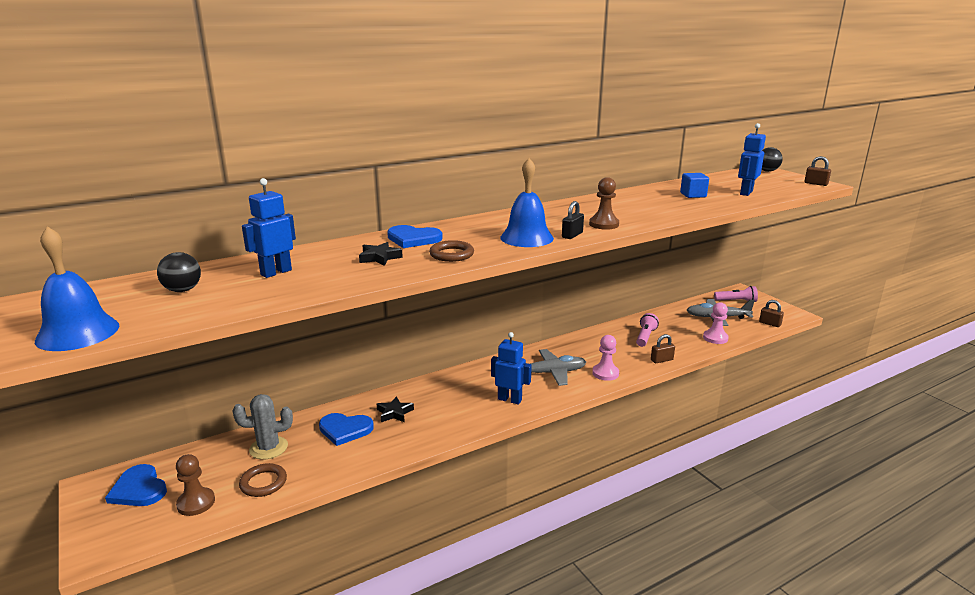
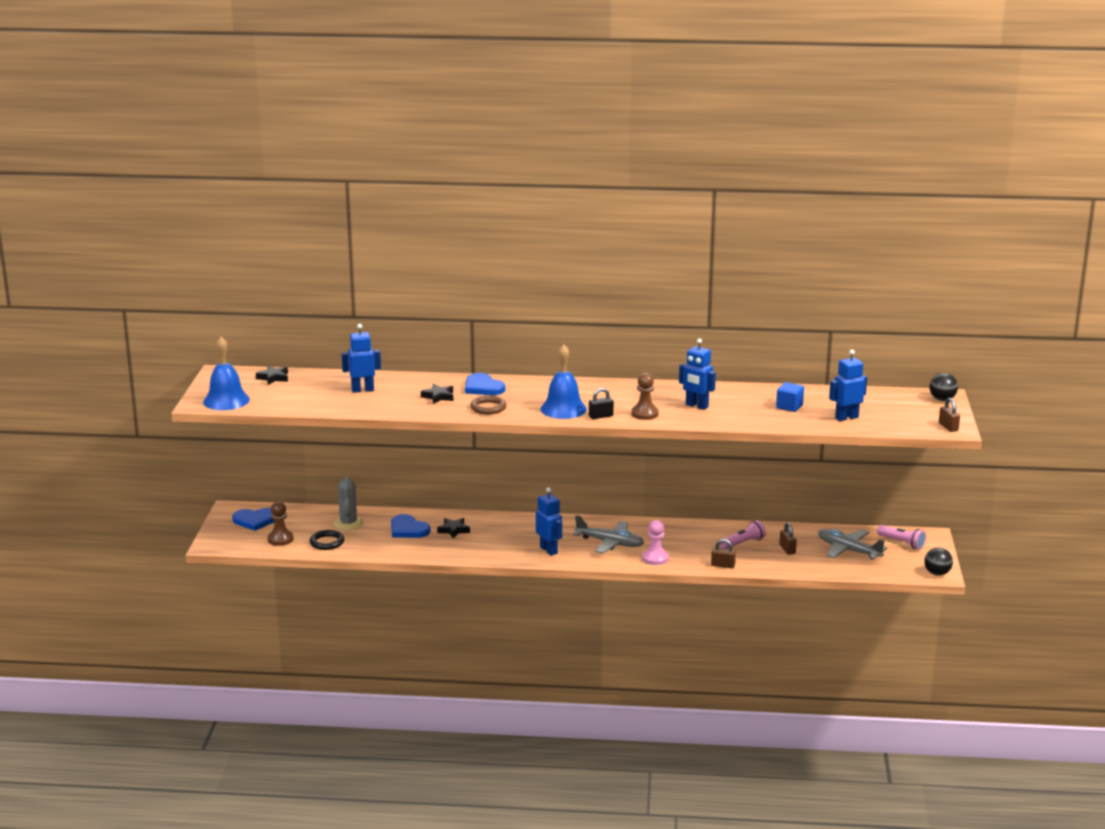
camera: 35 degrees right, 0 degrees up
blue heart [105,464,167,506] -> blue heart turned 90 degrees counterclockwise [232,508,275,531]
black ball [157,252,201,292] -> black ball moved to [924,548,953,576]
grey cactus [233,394,293,460] -> grey cactus turned 60 degrees clockwise [334,477,364,530]
brown ring [239,463,287,497] -> black ring [310,530,344,550]
pink pawn [703,302,729,344] -> none
brown padlock [759,300,784,327] -> brown padlock moved to [779,522,797,555]
none -> black star [256,366,288,385]
none -> blue robot [679,338,716,410]

